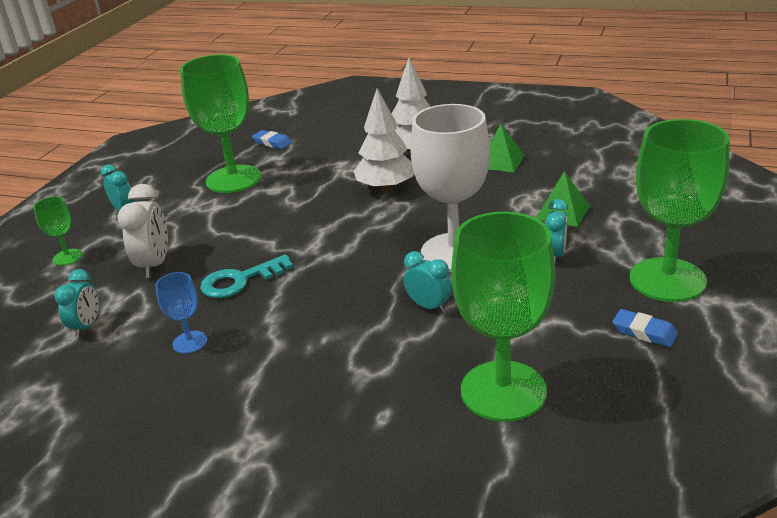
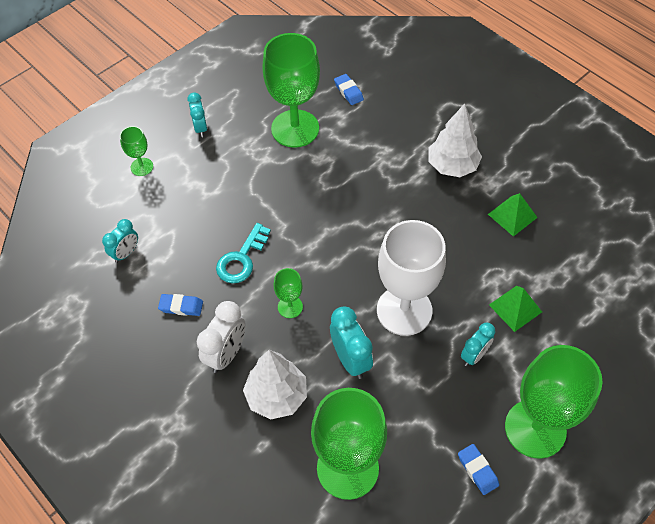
camera: 25 degrees right, 25 degrees up
white clock [118,184,168,278] -> white clock moved to [197,301,246,373]
blue goblet [155,272,207,354] -> blue eraser [158,294,203,316]
turquoise key [200,254,294,298] -> turquoise key turned 60 degrees counterclockwise [216,223,271,283]
white tree [354,88,414,192] -> white tree moved to [243,350,307,420]
turquoise clock [404,251,452,313] -> turquoise clock [330,307,373,379], size x1.51
none -> green goblet [274,268,303,318]

